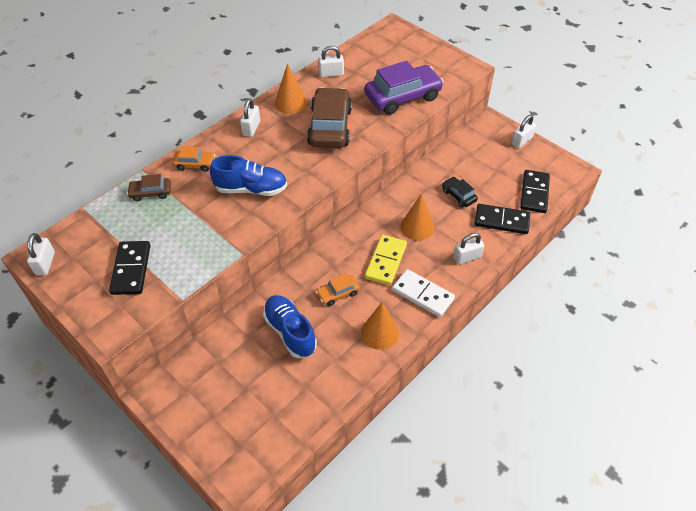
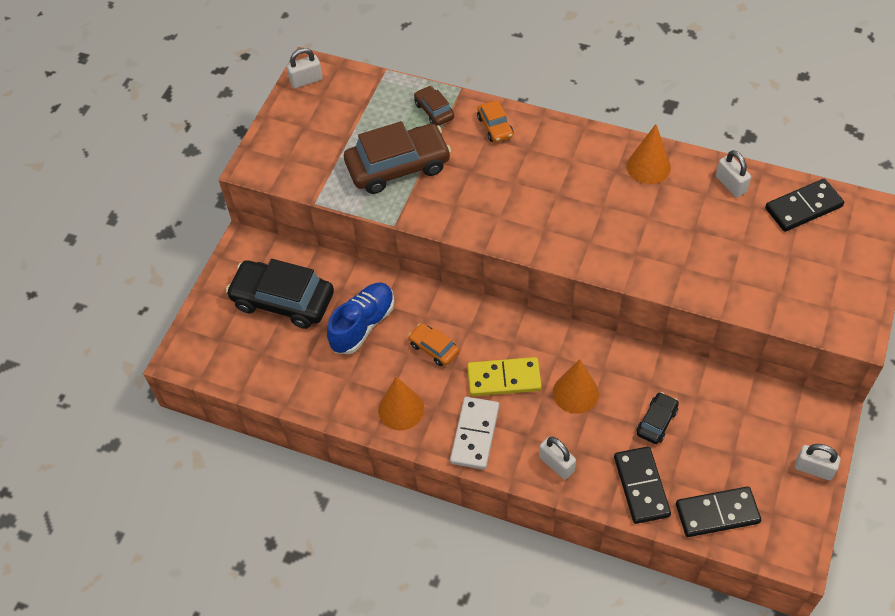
camera: 70 degrees right, 5 degrees up
black domino [109,241,150,295] -> black domino moved to [765,179,844,232]
blue shoe [210,155,287,196] -> none
white padlock [240,98,260,137] -> none
brown car [307,87,352,148] -> brown car moved to [344,121,451,194]
purple car [364,61,444,115] -> none
none -> black car [226,259,334,329]

